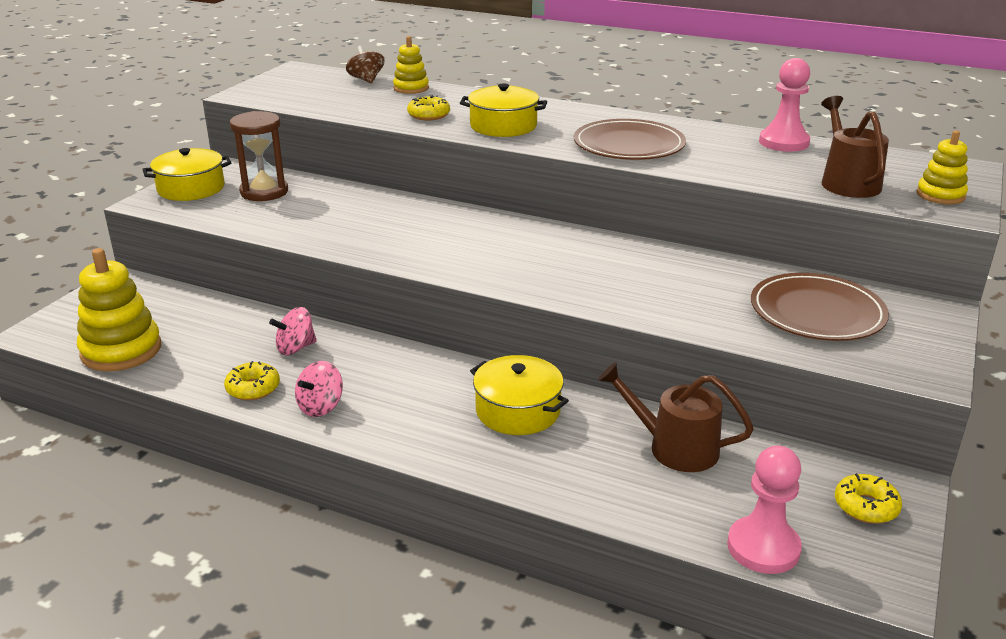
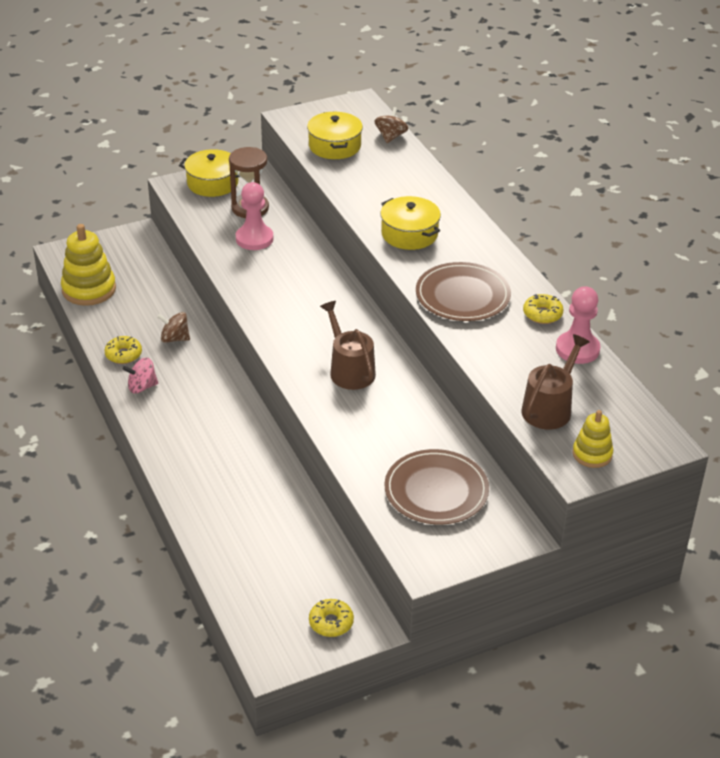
camera: 40 degrees right, 10 degrees up
pink spinning top [269,307,317,355] -> brown spinning top [157,312,190,343]
yellow stacking toy [393,36,429,94] -> none
yellow donut [407,95,450,121] -> yellow donut moved to [523,294,564,324]
yellow pot [470,355,569,435] -> yellow pot moved to [307,111,363,159]
brown watering can [598,362,754,472] -> brown watering can moved to [320,301,376,390]
pink pawn [727,446,802,574] -> pink pawn moved to [236,182,273,250]

